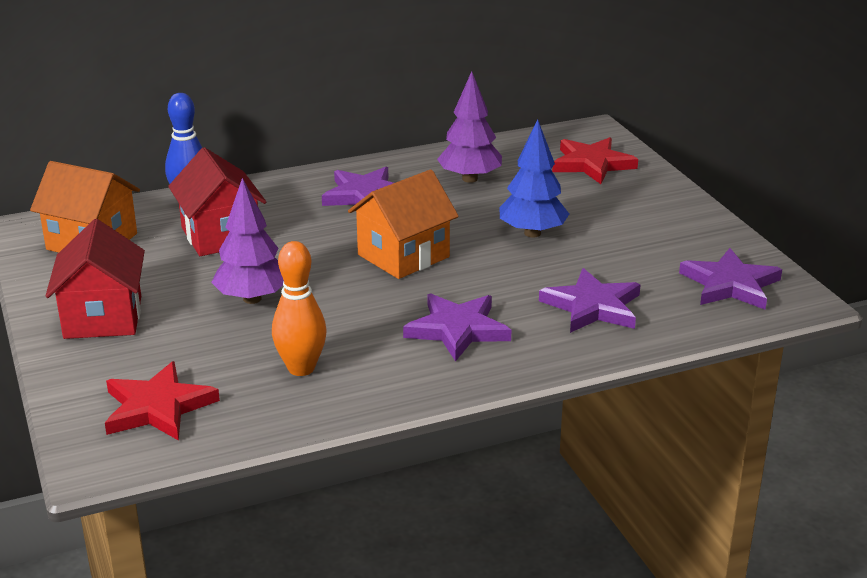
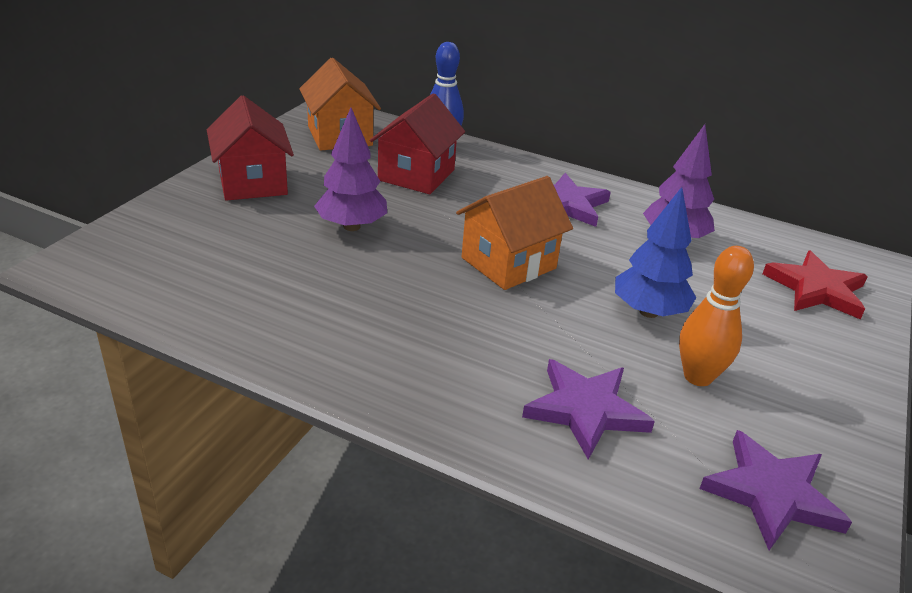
camera: 45 degrees right, 5 degrees up
red house [45,219,145,339] -> red house turned 60 degrees counterclockwise [207,95,294,201]
red star [105,361,220,441] -> none
orange bowling pin [272,241,327,376] -> orange bowling pin moved to [679,246,754,386]
orange house [348,169,459,279] -> orange house turned 45 degrees counterclockwise [456,176,573,290]
purple star [403,293,511,362] -> none

